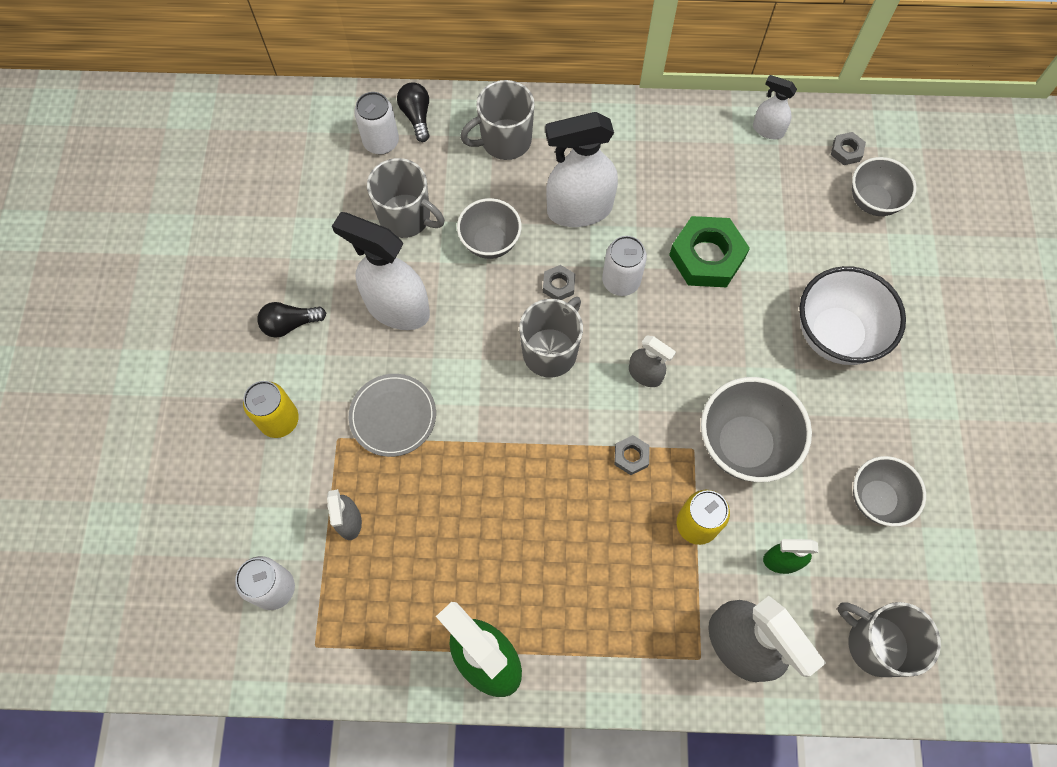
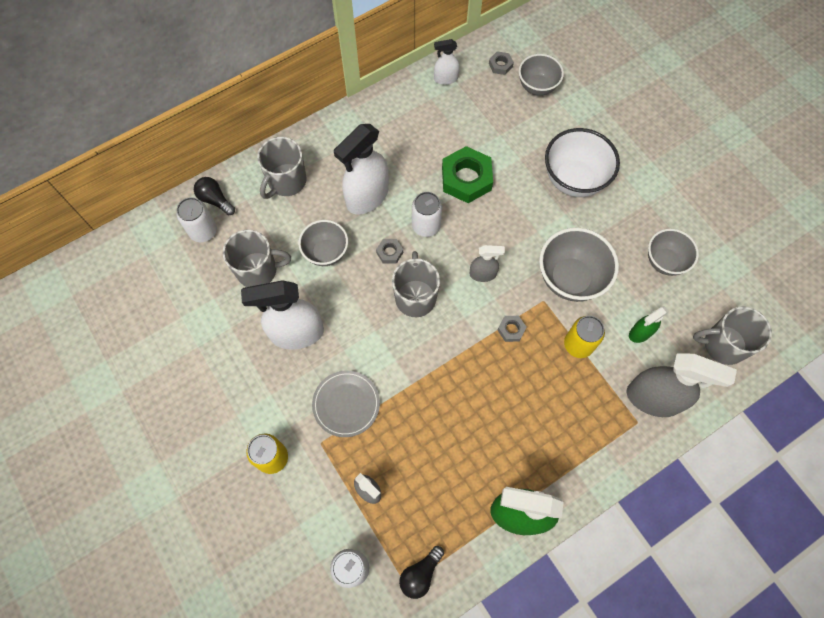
camera: 35 degrees left, 0 degrees up
black light bulb [257,302,326,338] -> black light bulb moved to [399,546,444,599]

